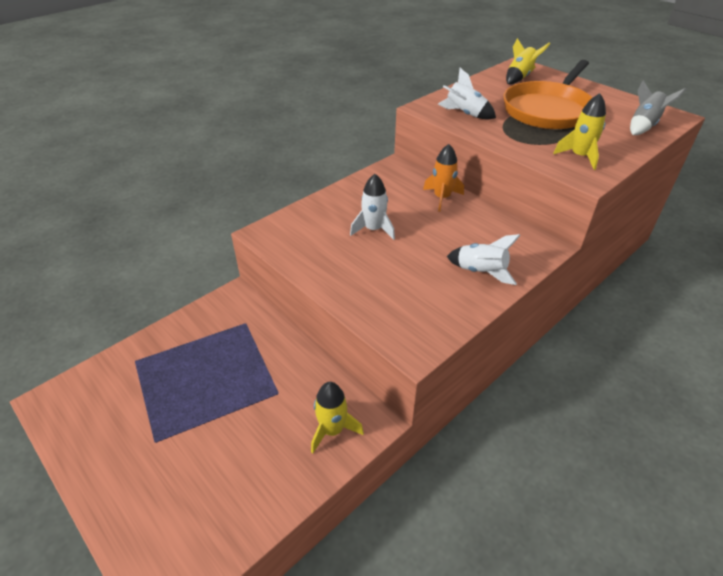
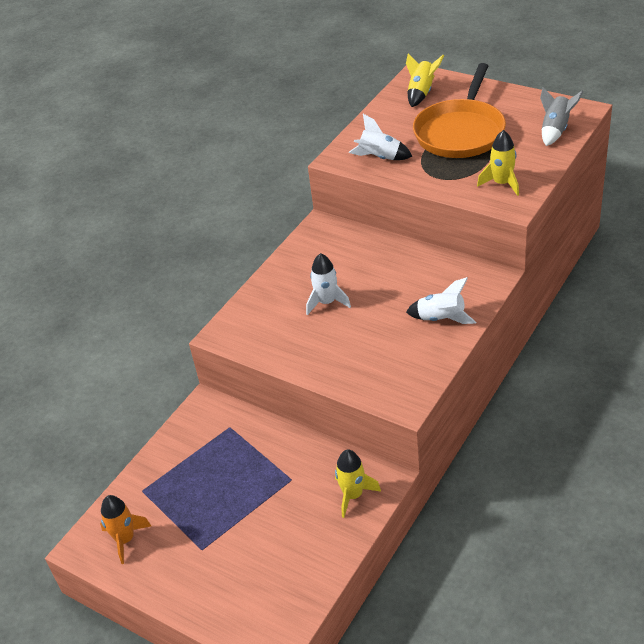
camera: 10 degrees left, 0 degrees up
orange rocket [423,144,464,212] -> orange rocket moved to [100,495,151,564]

